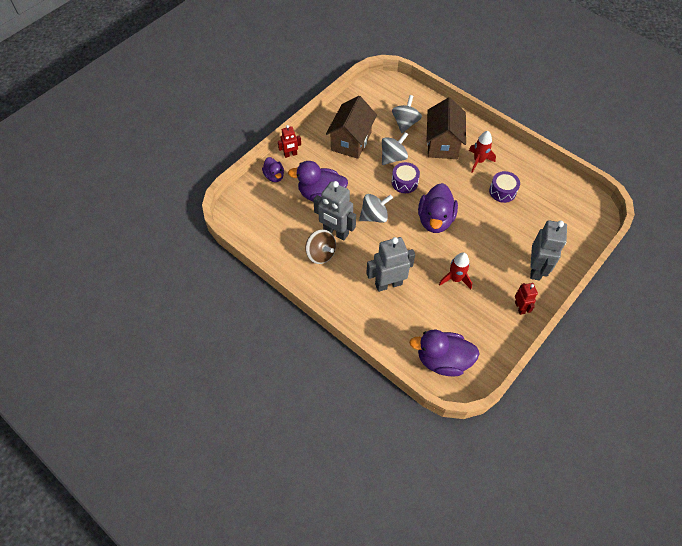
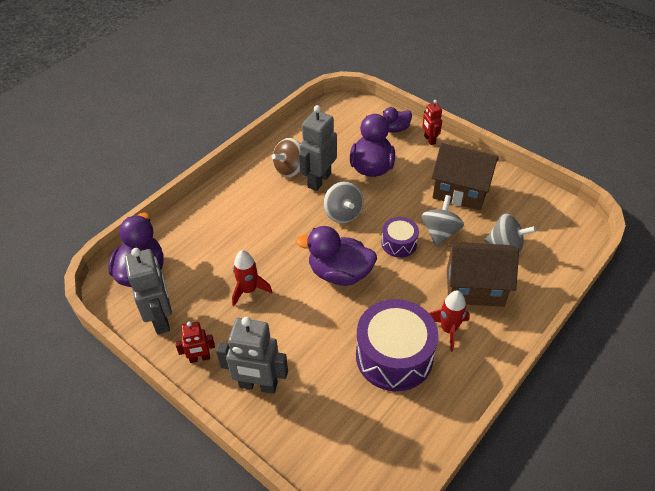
camera: 90 degrees right, 10 degrees down
grey robot [366,237,415,292] -> grey robot moved to [125,248,172,334]
grey spinning top [382,132,408,165] -> grey spinning top turned 120 degrees counterclockwise [421,195,464,247]
purple drum [489,171,520,203] -> purple drum [356,299,438,391], size x1.91

